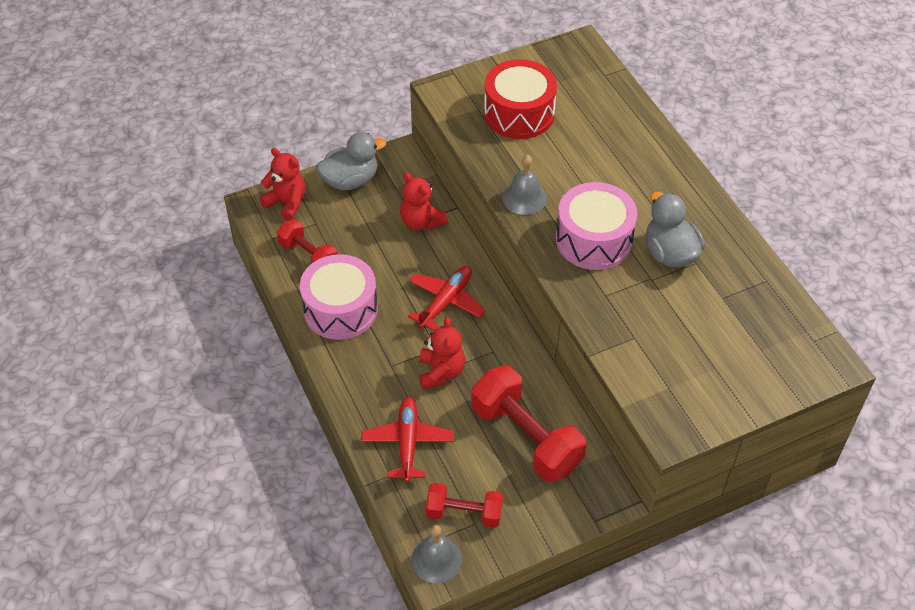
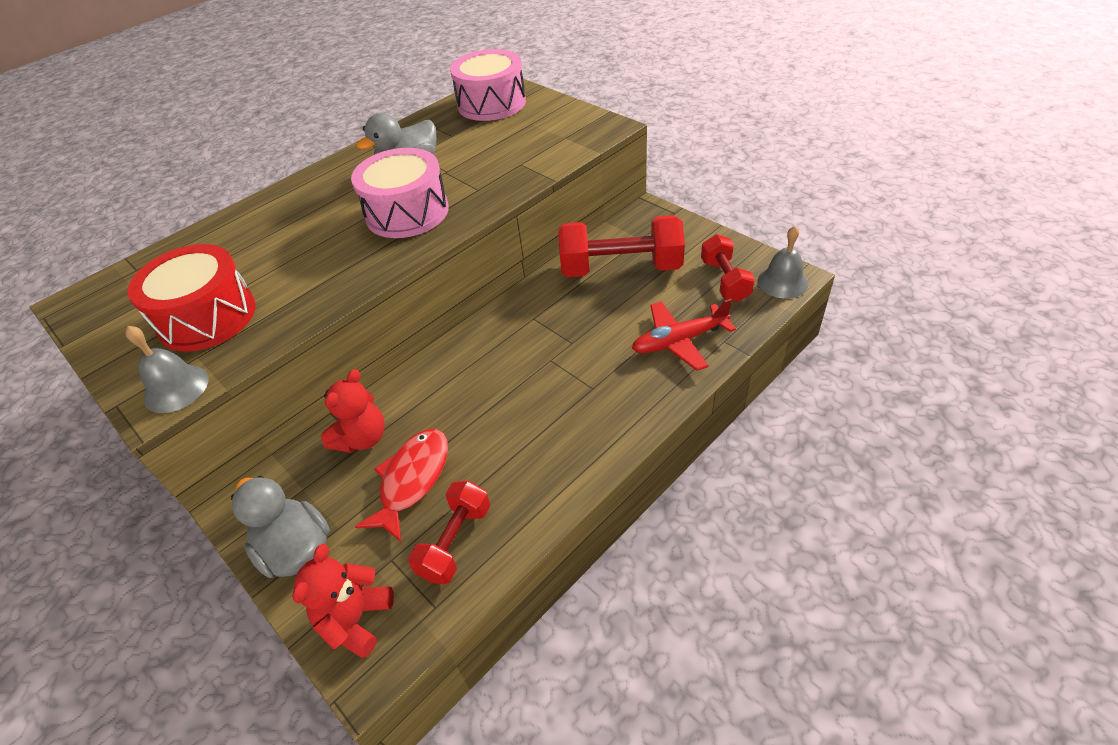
camera: 105 degrees left, 5 degrees down
pink drum [300,254,378,340] -> pink drum moved to [450,49,526,121]
red plane [408,266,486,331] -> none
red teddy bear [419,317,465,389] -> none
red dumbbell [471,366,587,482] -> red dumbbell turned 60 degrees clockwise [558,215,685,277]
grey bell [502,155,547,215] -> grey bell moved to [125,326,209,413]
none -> red fish [355,429,448,542]

